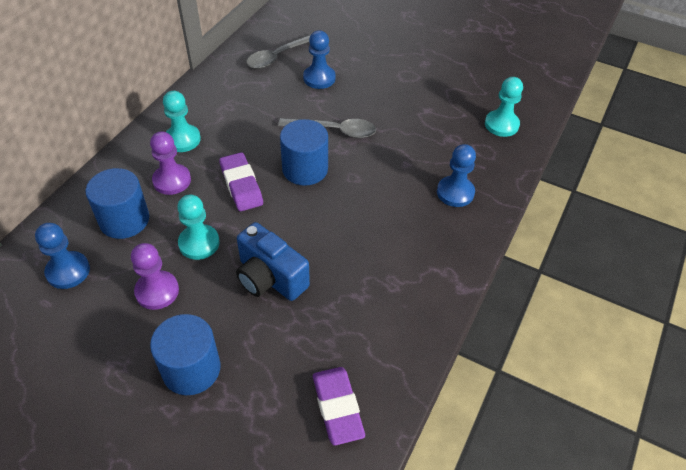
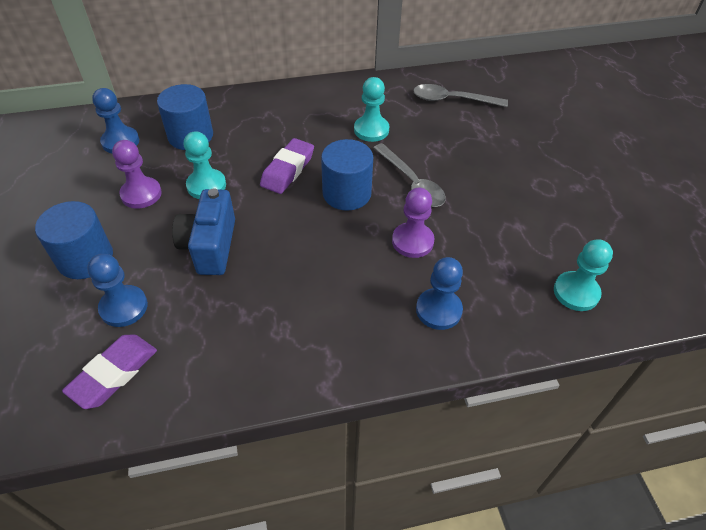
camera: 50 degrees right, 0 degrees up
purple pawn [150,131,191,195] -> purple pawn moved to [392,188,434,258]
turquoise pawn [163,91,201,152] -> turquoise pawn moved to [354,77,389,142]
blue pawn [303,30,336,89] -> blue pawn moved to [87,254,148,327]

